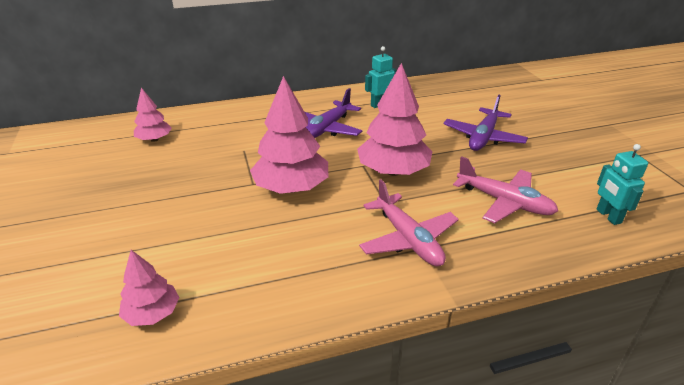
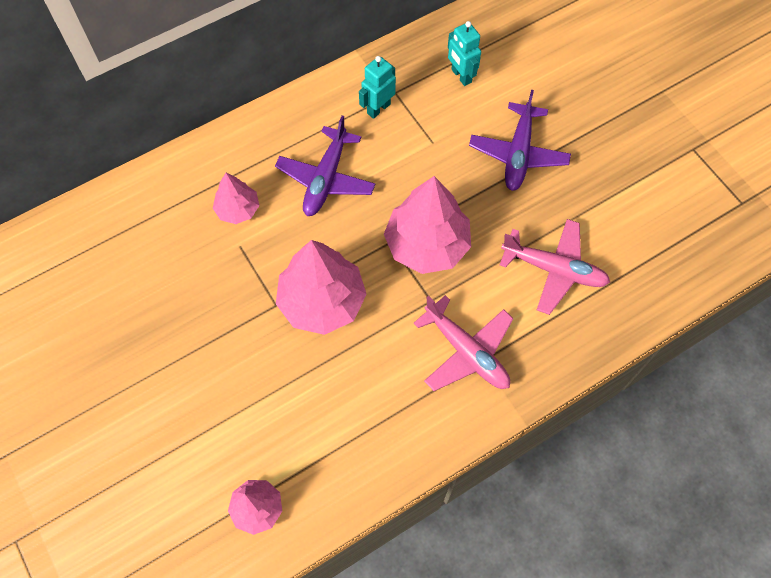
camera: 15 degrees left, 30 degrees up
pink tree [134,88,172,142] -> pink tree moved to [213,173,259,224]
turquoise robot [597,144,648,225] -> turquoise robot moved to [448,21,481,86]

